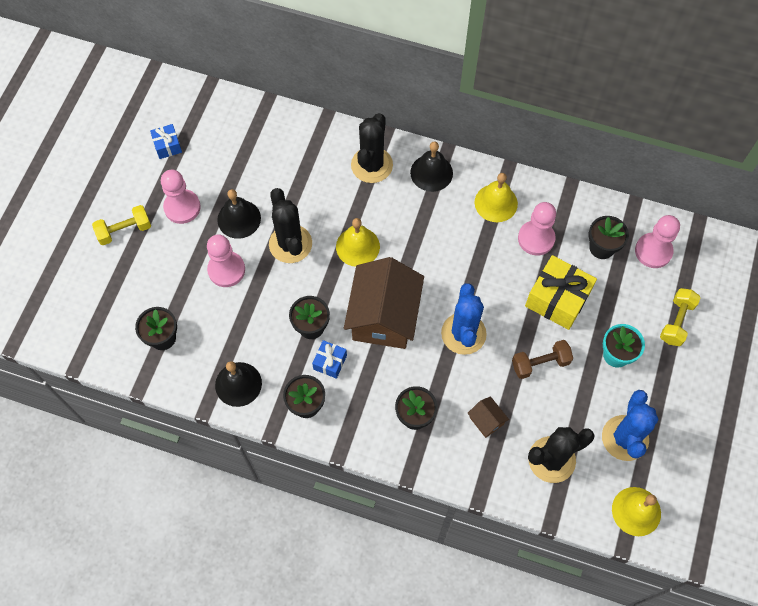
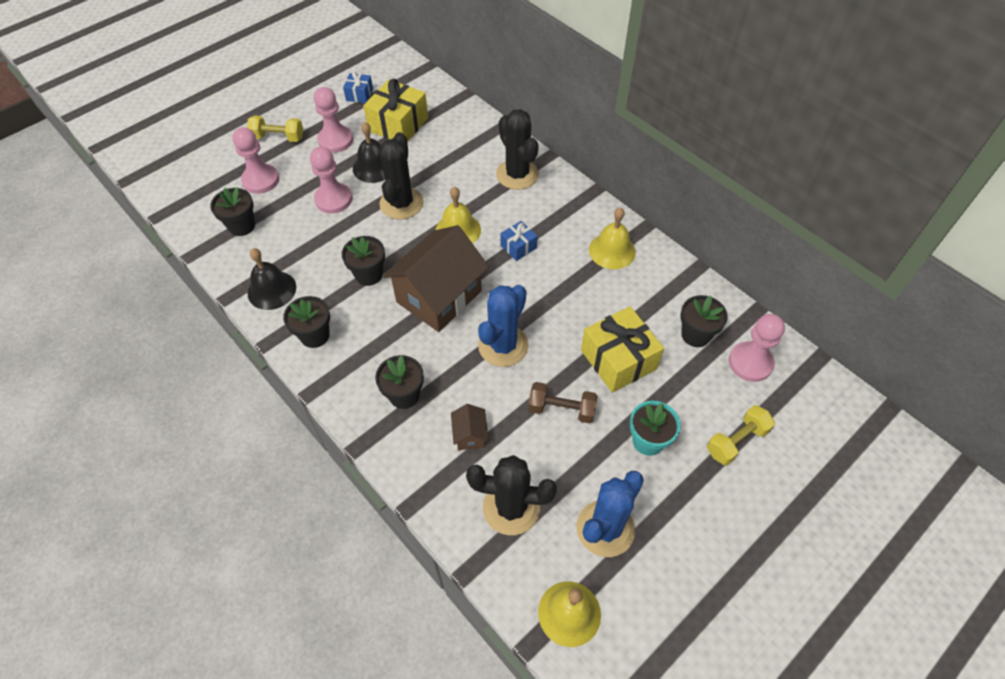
camera: 30 degrees right, 10 degrees down
blue gift [312,340,347,379] -> blue gift moved to [500,221,538,261]
black cactus [351,113,393,183] -> black cactus turned 75 degrees counterclockwise [496,109,539,190]
black bell [410,141,453,192] -> none
pink pawn [518,202,556,255] -> pink pawn moved to [233,127,279,194]
none -> yellow gift [363,79,428,142]

